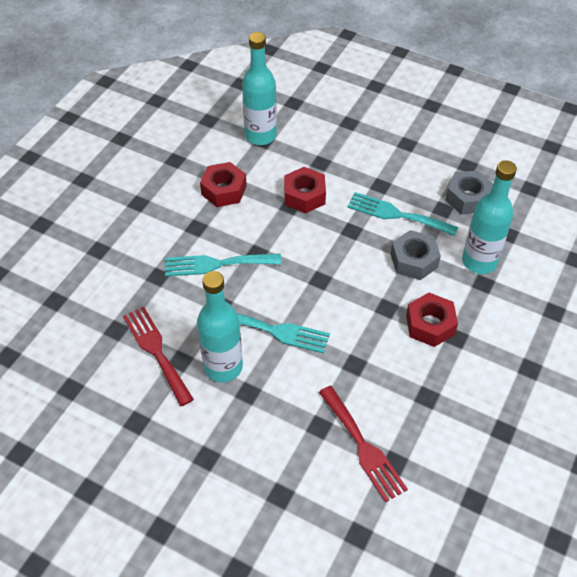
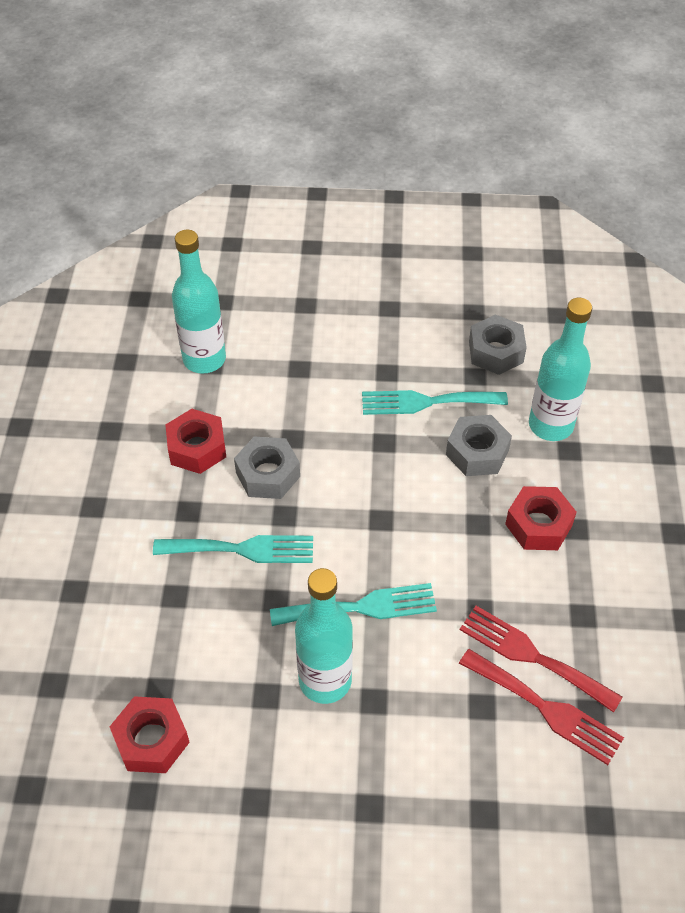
camera: 25 degrees left, 0 degrees up
red fork [123,307,194,406] -> red fork moved to [460,606,623,712]
turquoise fork [165,254,281,276] -> turquoise fork turned 150 degrees counterclockwise [153,535,313,563]
red nut [284,167,326,213] -> red nut moved to [110,696,190,773]
none -> grey nut [234,437,300,499]

